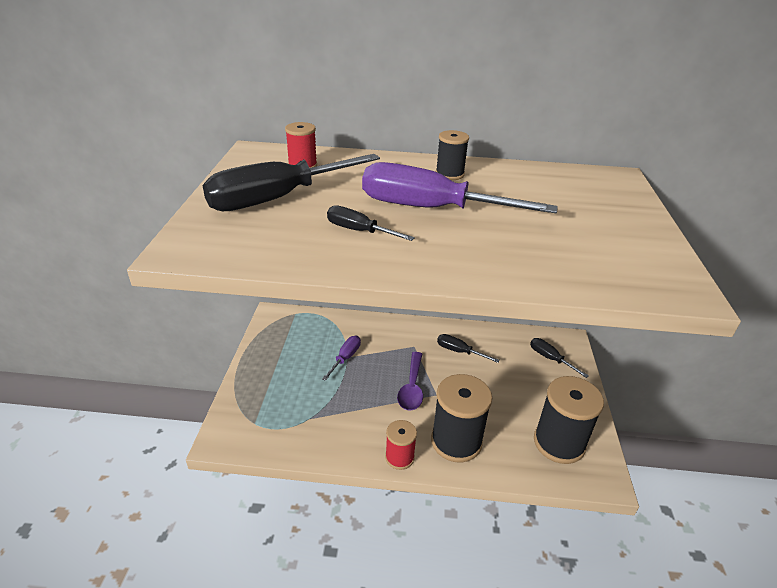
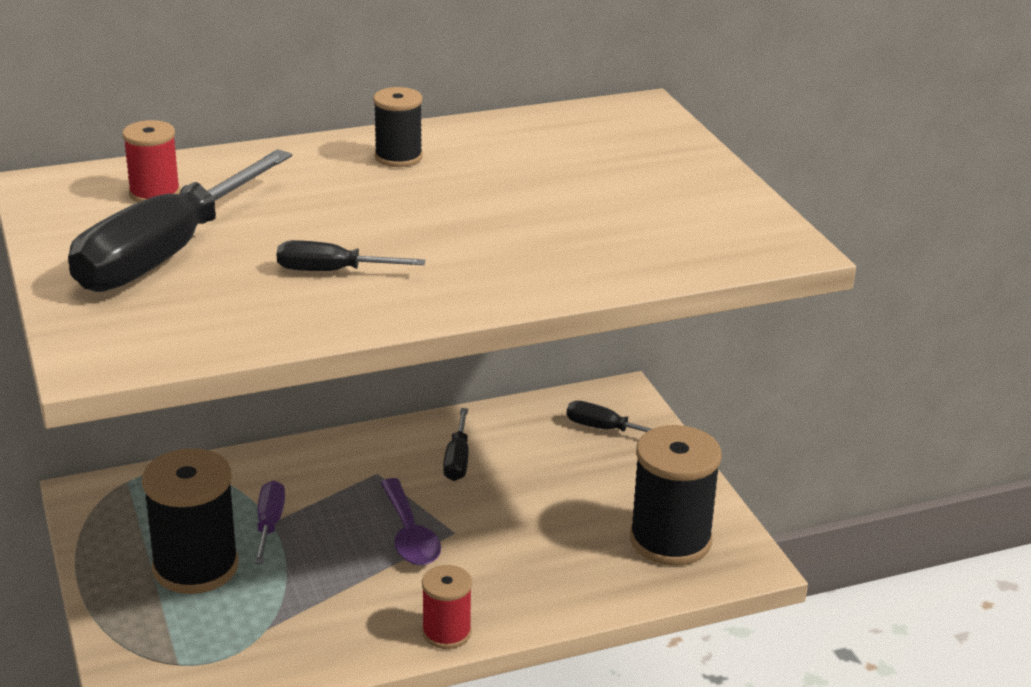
camera: 25 degrees left, 5 degrees down
purple screwdriver [362,162,558,213] -> none
black spool [431,374,492,463] -> black spool moved to [142,448,239,594]
black screwdriver [437,334,500,363] -> black screwdriver turned 90 degrees counterclockwise [443,408,468,481]

